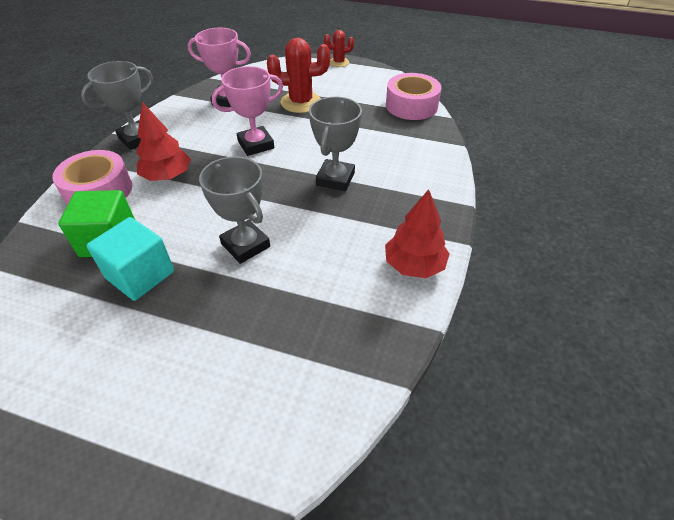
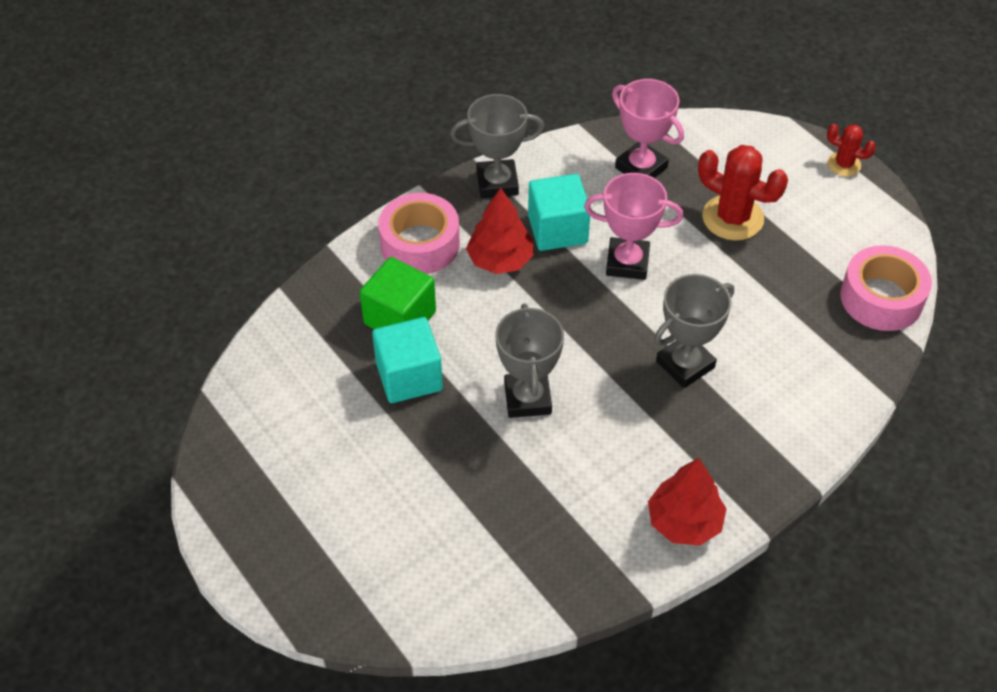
camera: 35 degrees right, 5 degrees up
none -> turquoise cube [528,174,590,251]

